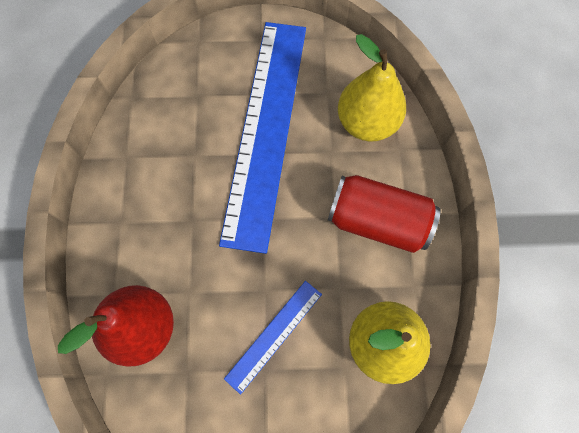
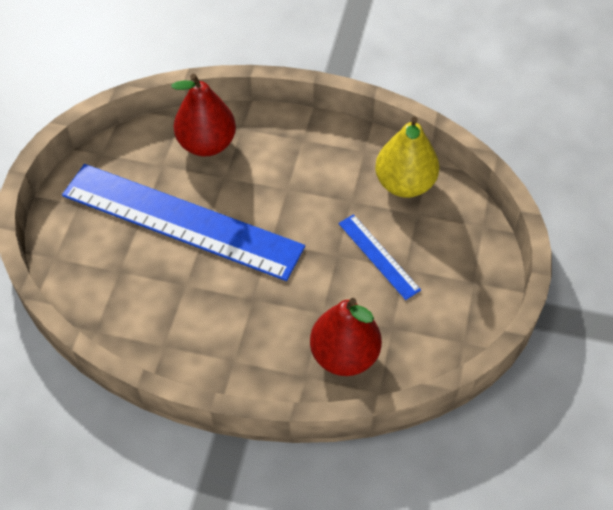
camera: 75 degrees left, 15 degrees down
red can [328,175,440,253] -> none
yellow pear [338,34,406,141] -> red pear [171,73,236,156]

